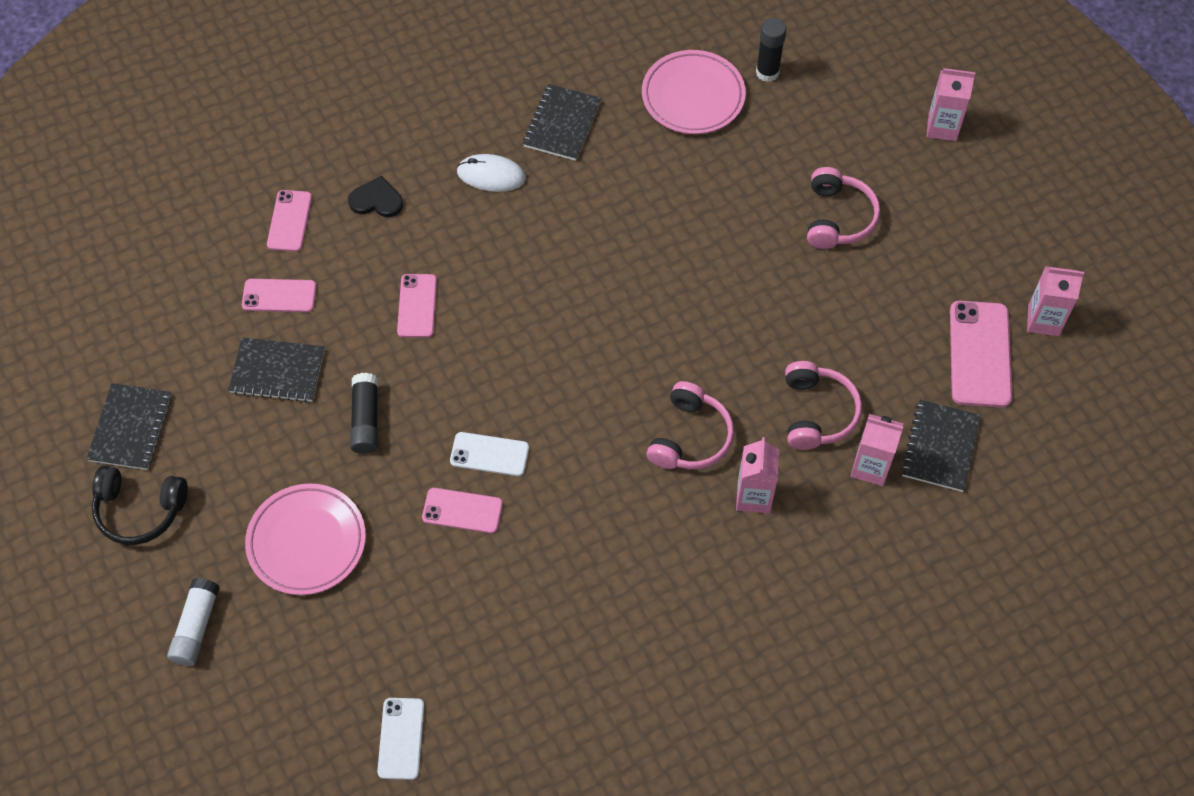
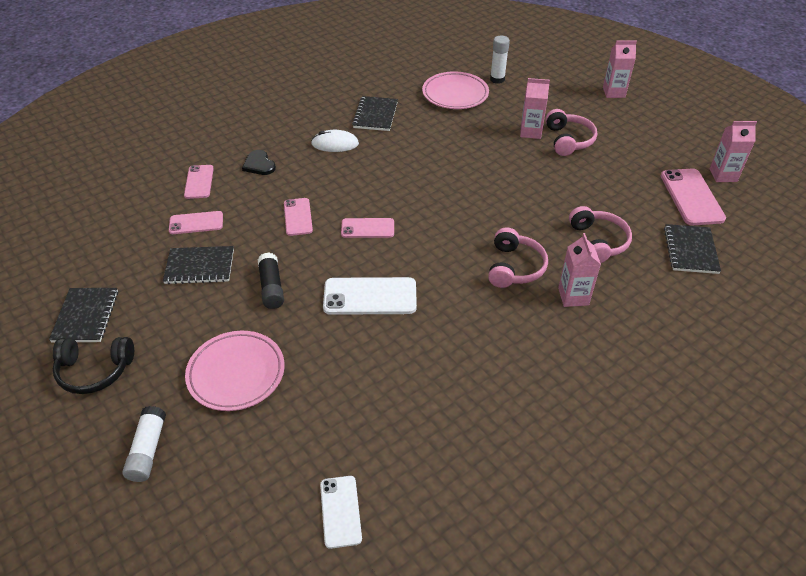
camera: 10 degrees left, 15 degrees down
black heart [348,176,403,217] -> black heart turned 120 degrees counterclockwise [242,150,276,175]
pink phone [422,488,503,533] -> pink phone moved to [341,218,394,238]
white phone [450,432,529,476] -> white phone [323,277,417,315], size x1.60
black glue stick [756,18,786,82] -> white glue stick [490,36,510,84]
pink carton [851,414,903,486] -> pink carton moved to [520,78,550,139]

